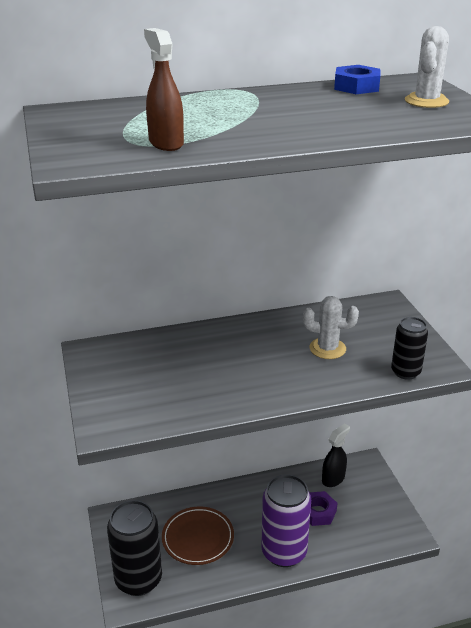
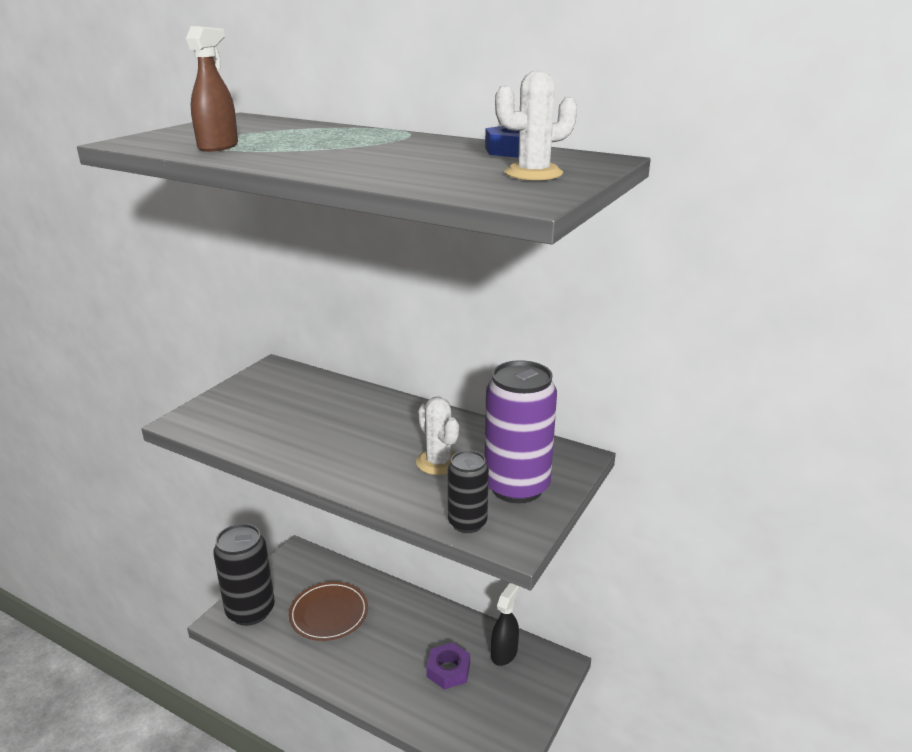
camera: 45 degrees right, 5 degrees down
purple can [261,474,311,567] -> purple can moved to [485,360,557,503]
black spray bottle [322,423,350,487] -> black spray bottle turned 60 degrees counterclockwise [491,583,519,666]

